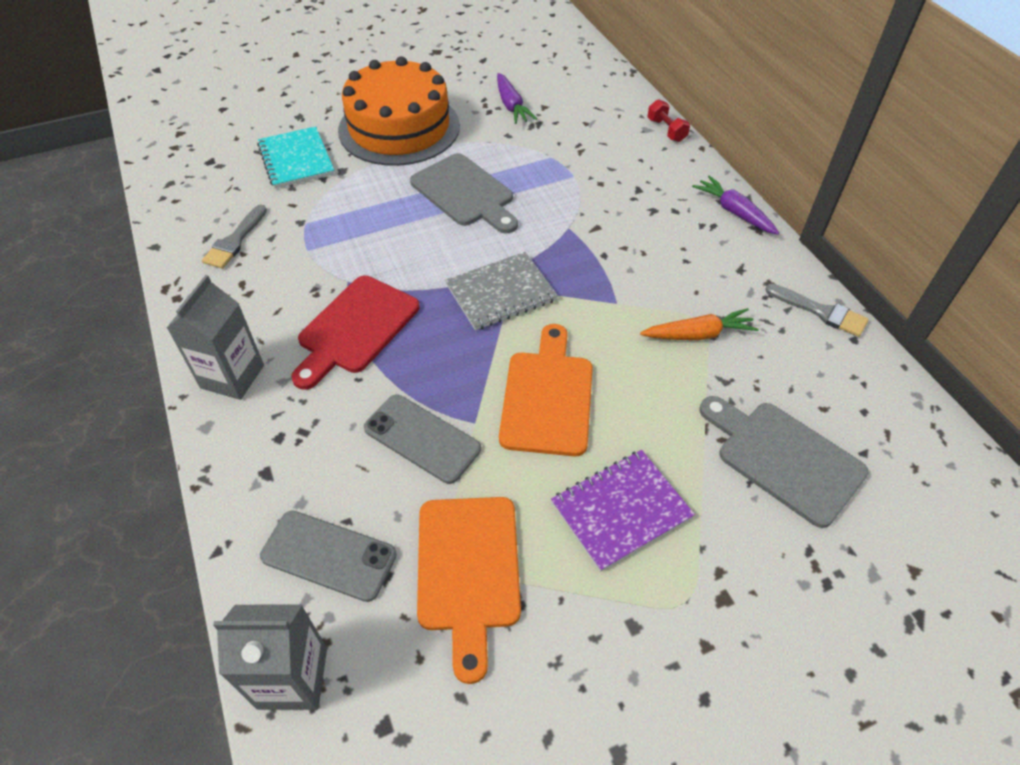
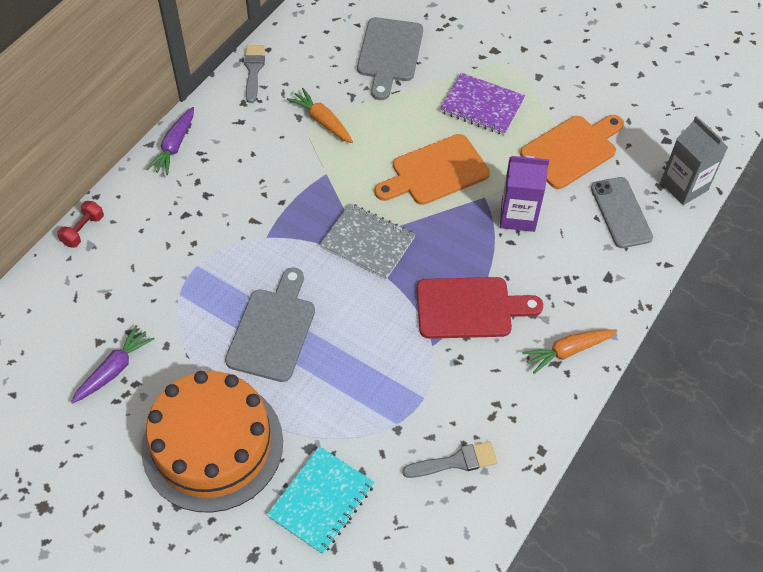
camera: 125 degrees left, 5 degrees up
grey carton [167,275,264,400] -> orange carrot [522,329,617,374]
grey phone [364,395,481,484] -> purple carton [500,155,549,232]

